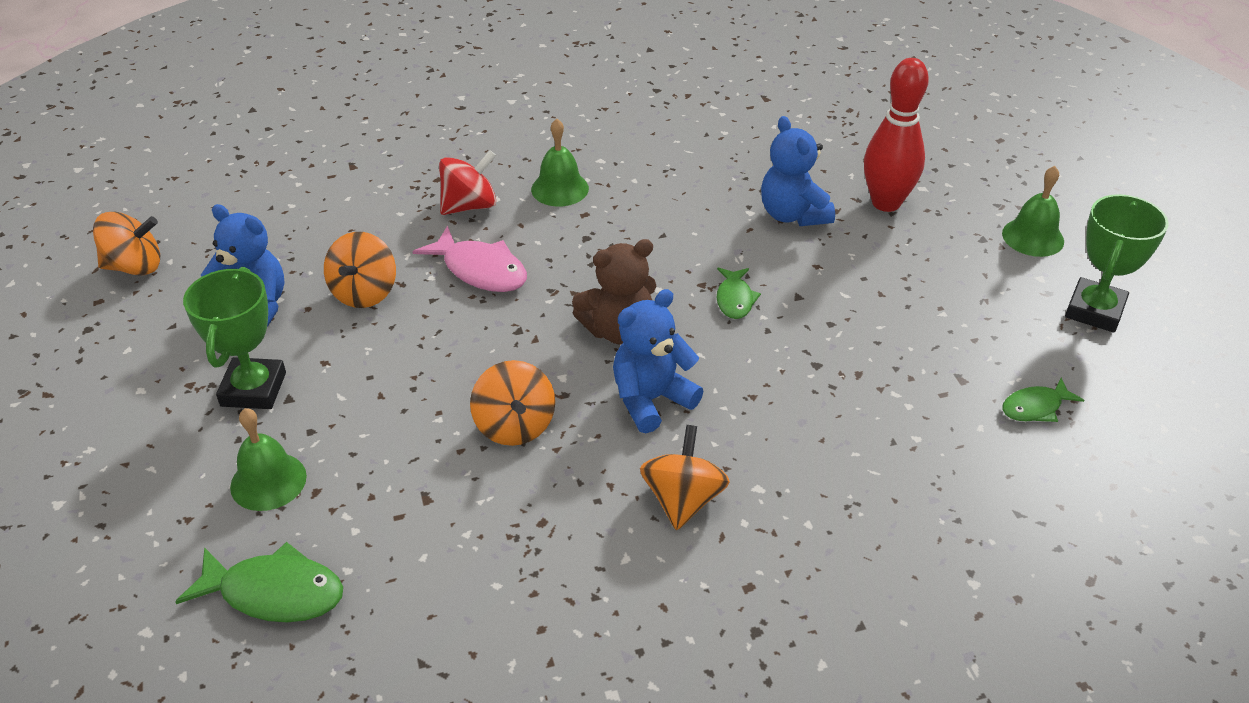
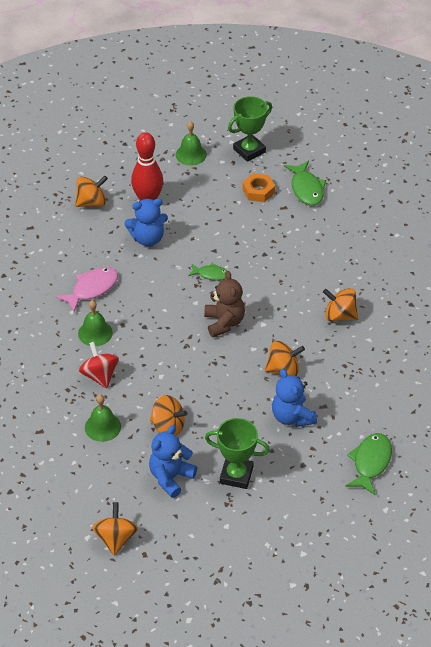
camera: 80 degrees left, 5 degrees up
green bell [230,408,307,511] -> green bell moved to [85,394,121,442]
pink fish [413,226,527,292] -> pink fish moved to [56,267,118,312]
blue teddy bear [613,289,704,433] -> blue teddy bear moved to [272,369,317,427]
green fish [1002,378,1084,422] -> green fish [284,161,326,206], size x1.64
green trophy [1065,194,1169,333] -> green trophy turned 75 degrees counterclockwise [228,96,272,162]
none -> orange spinning top [75,176,108,207]
none -> orange nut [242,173,275,202]

